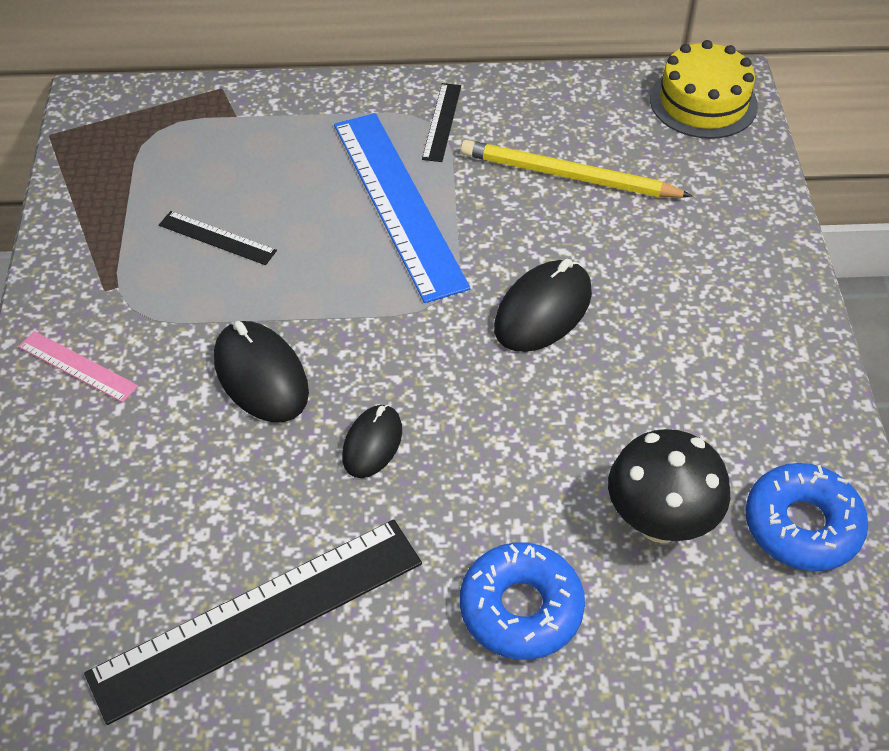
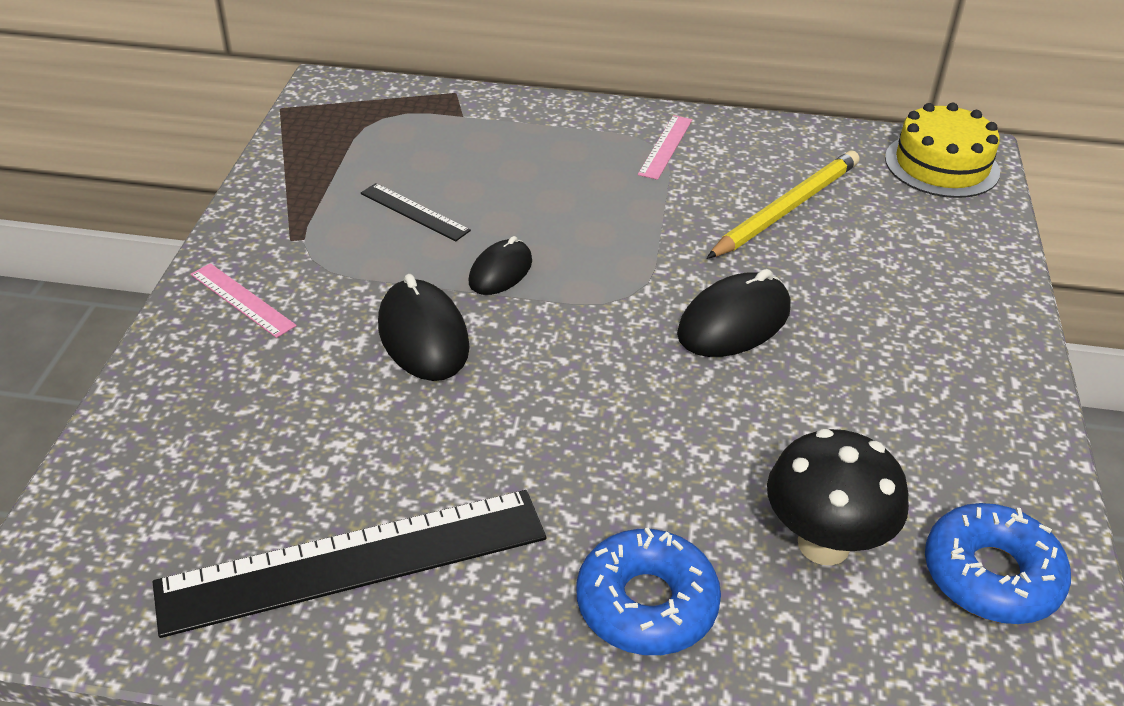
camera: 10 degrees right, 10 degrees down
blue ruler [334,113,471,303] -> none
black mouse [342,405,402,478] -> black mouse moved to [469,236,532,295]
black ruler [422,83,461,162] -> pink ruler [638,115,692,180]
yellow pencil [460,140,692,197] -> yellow pencil turned 105 degrees clockwise [707,151,860,259]

